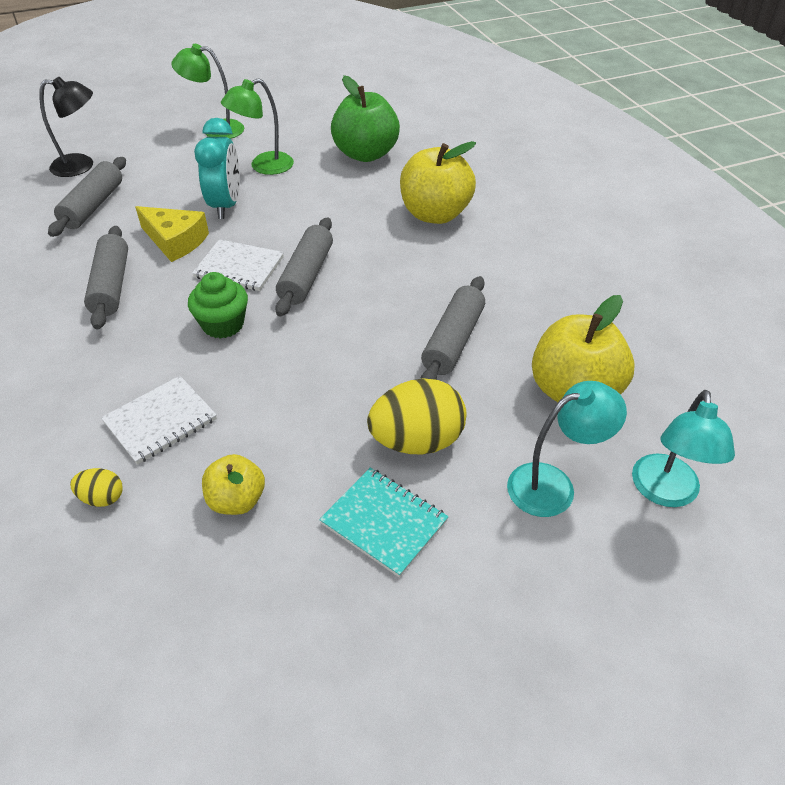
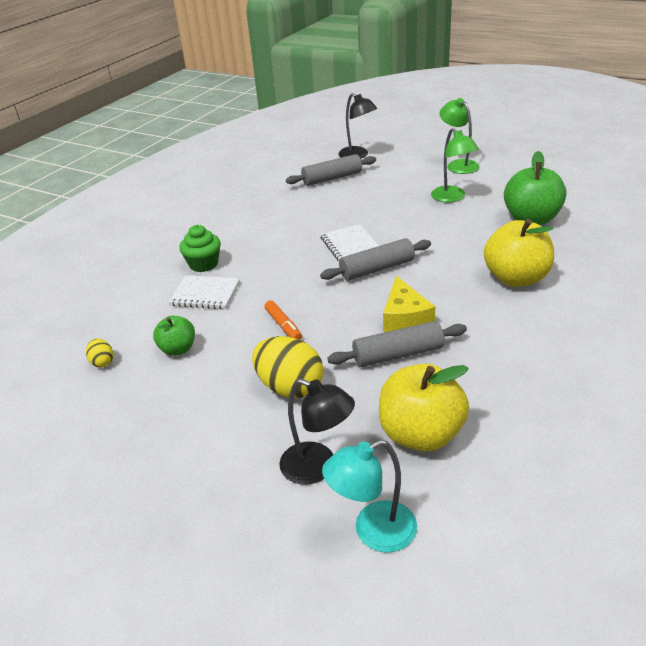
camera: 55 degrees right, 10 degrees down
yellow egg [70,468,123,507] -> yellow egg moved to [86,338,113,368]
grey rolling pin [84,226,128,330] -> none
yellow cheese [135,206,209,262] -> yellow cheese moved to [383,276,435,332]
green cupcake [188,272,248,339] -> green cupcake moved to [179,225,221,272]
turquoise clock [194,118,240,219] -> none
yellow apple [202,454,265,515] -> green apple [153,316,195,356]
green lamp [221,78,294,175] -> green lamp turned 135 degrees counterclockwise [431,128,479,202]
turquoise notebook [319,468,449,577] -> none
turquoise lamp [507,381,627,517] -> black lamp [279,378,355,485]
none -> orange marker [264,300,302,340]

